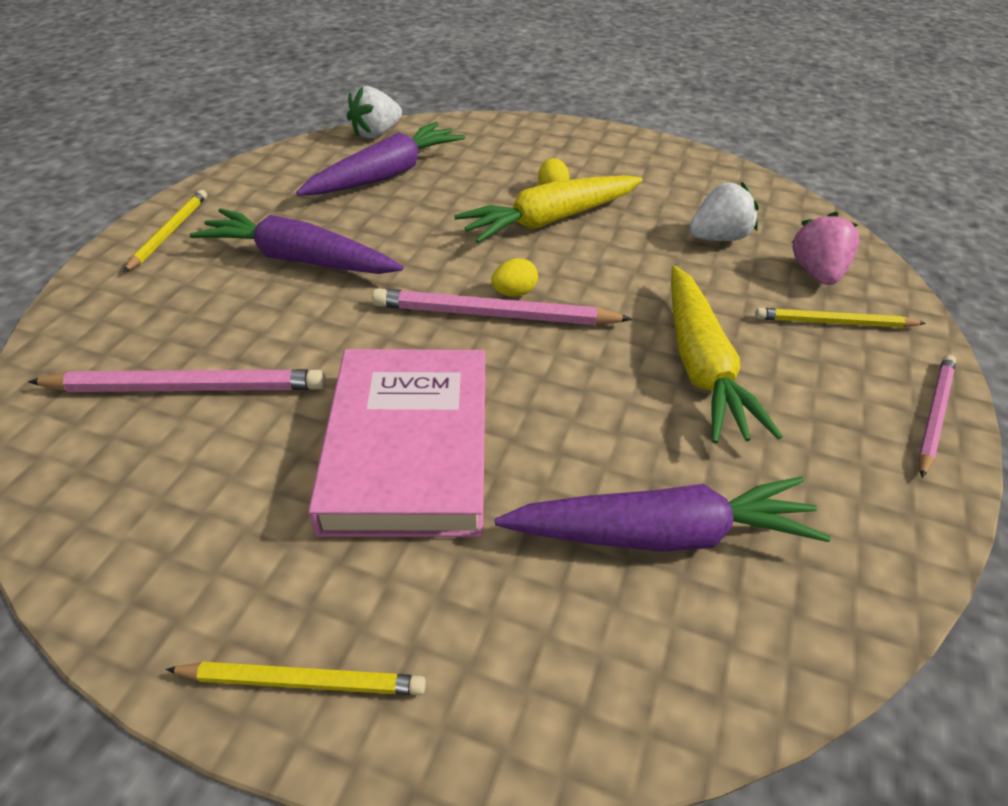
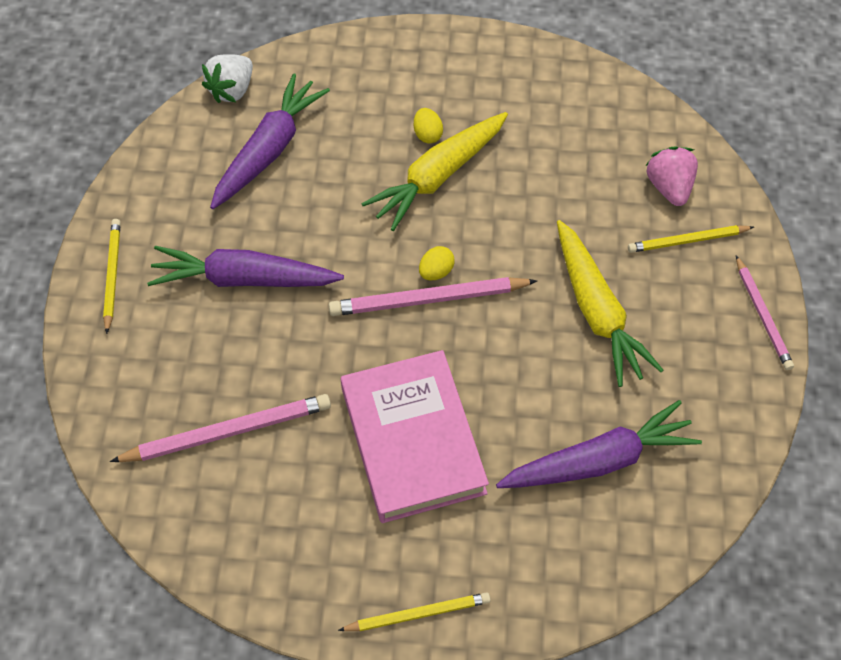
camera: 15 degrees left, 15 degrees up
white strawberry [689,182,759,241] -> none
pink pencil [918,355,956,478] -> pink pencil turned 150 degrees clockwise [736,256,794,370]

